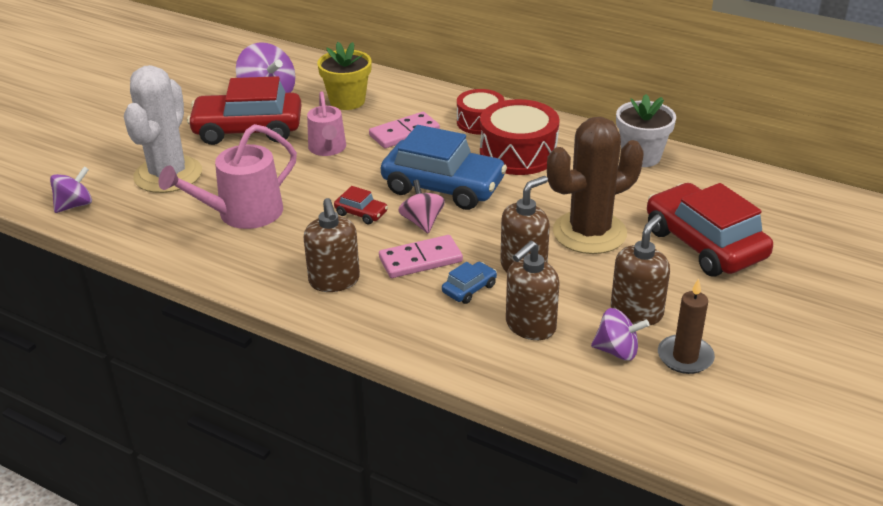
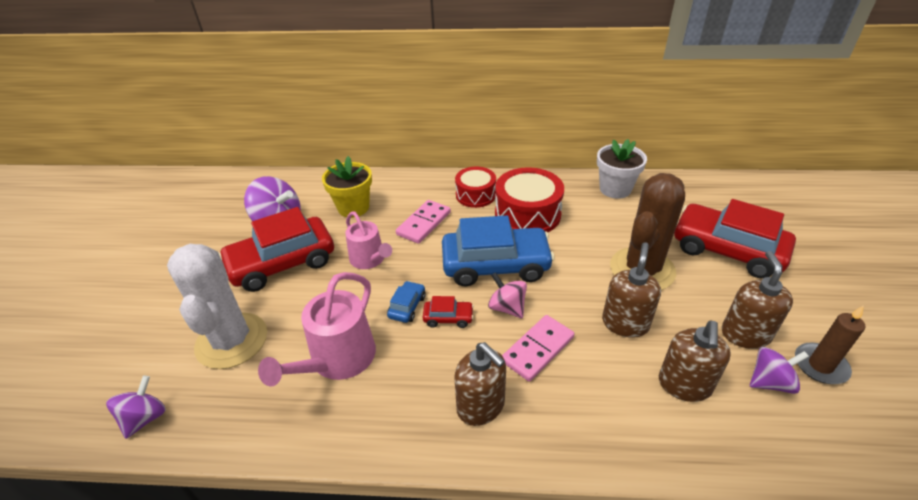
camera: 25 degrees left, 5 degrees up
blue car [442,262,497,304] -> blue car moved to [387,281,426,323]

